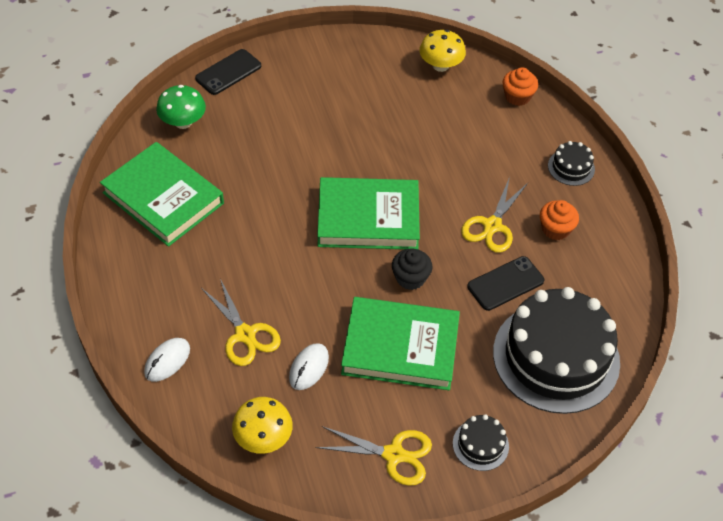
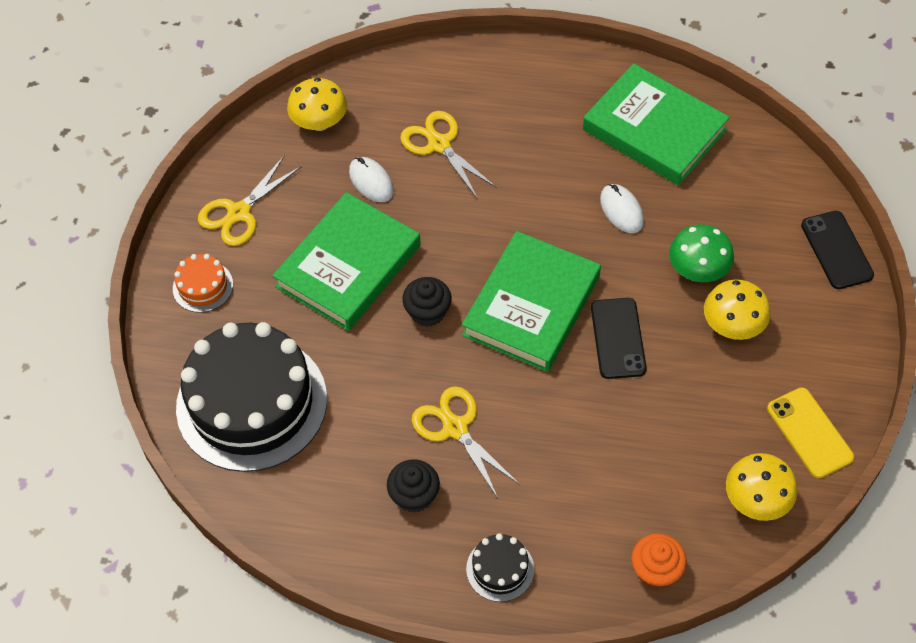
camera: 120 degrees right, 5 degrees up
green book [100,142,224,247] -> green book turned 60 degrees clockwise [583,63,730,185]
white mouse [144,338,190,382] -> white mouse moved to [600,184,644,233]
green mushroom [156,85,206,129] -> green mushroom moved to [669,224,734,282]
yellow scissors [201,279,281,366] -> yellow scissors turned 60 degrees clockwise [400,111,497,198]
black cake [453,414,509,471] -> orange cake [173,254,233,313]
black phone [467,256,544,311] -> black phone moved to [591,298,647,379]
orange cupcake [540,200,579,240] -> black cupcake [387,459,440,513]
none -> yellow mushroom [704,279,770,340]
none -> yellow phone [767,388,854,478]

